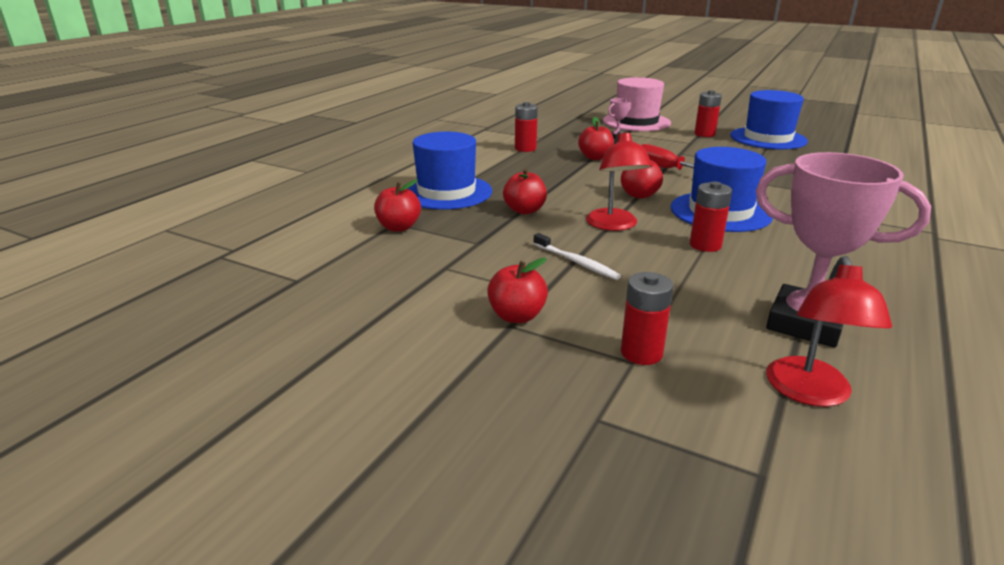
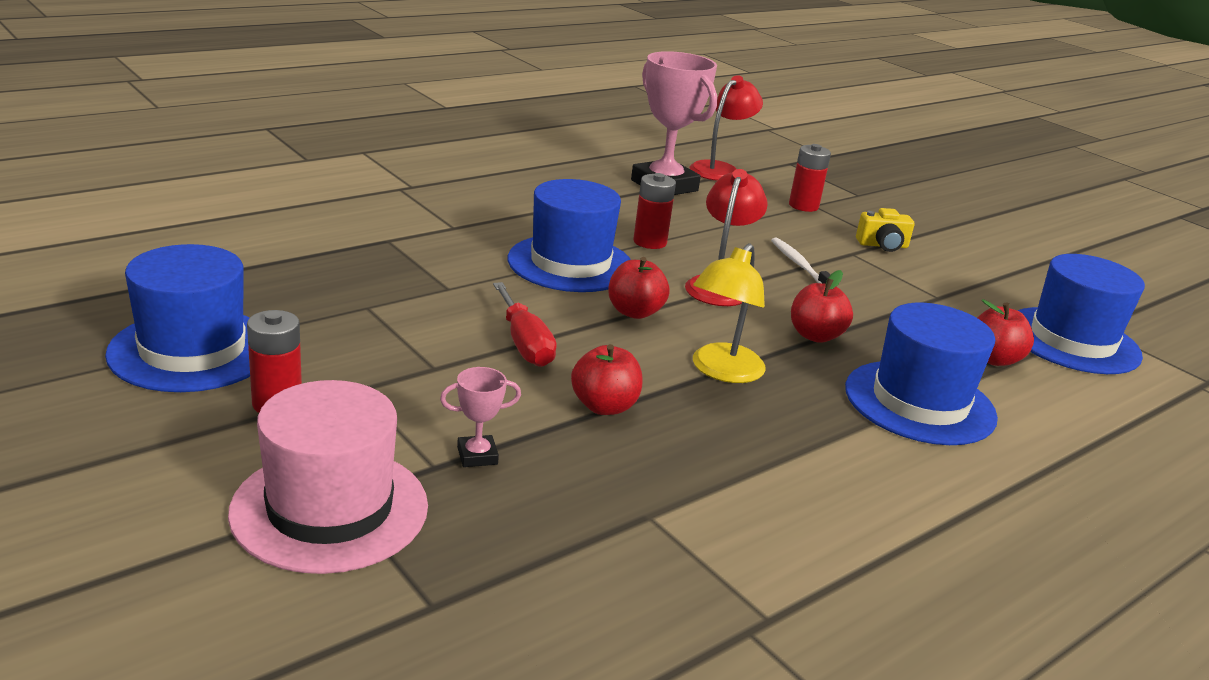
camera: 160 degrees left, 0 degrees up
red apple [487,258,548,323] -> yellow camera [856,208,915,252]
red battery [515,102,538,152] -> none
none -> yellow lamp [693,244,766,383]
none -> blue hat [1017,254,1145,374]

